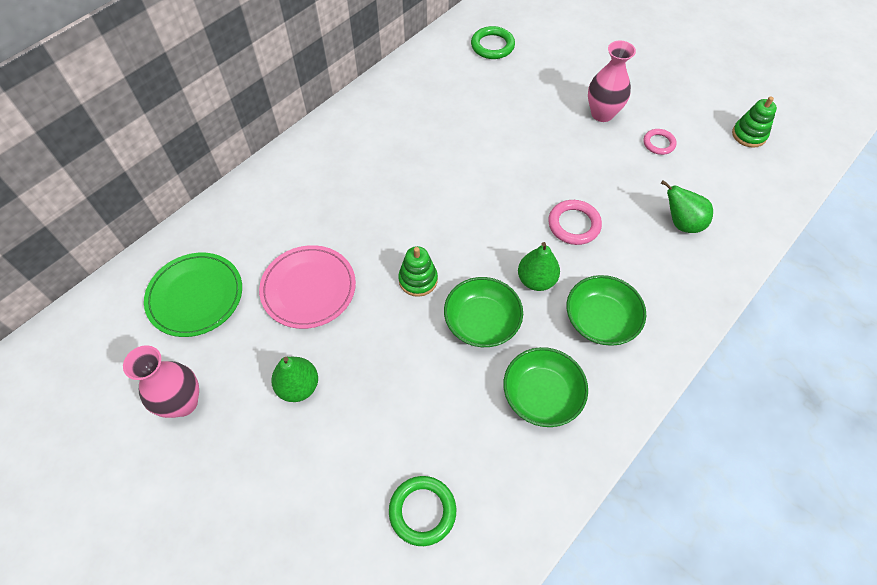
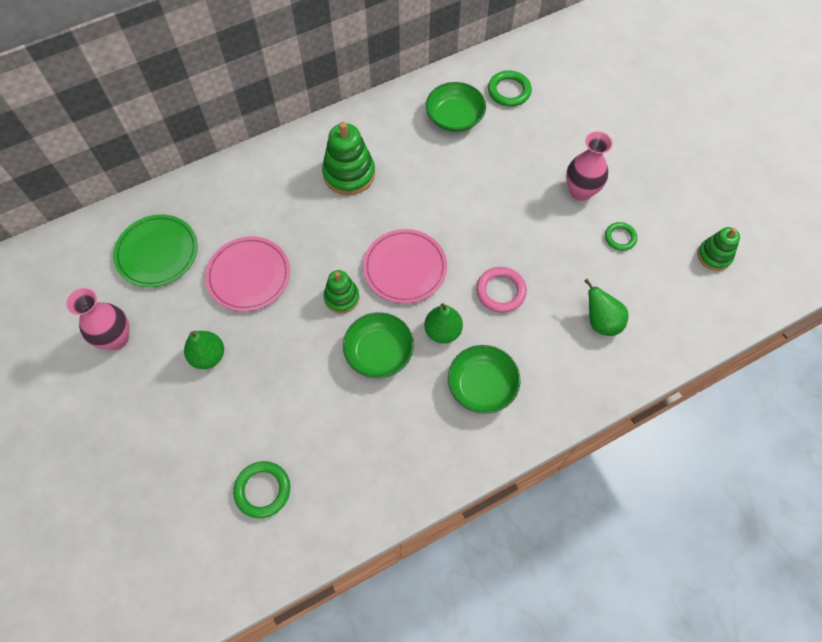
camera: 20 degrees right, 5 degrees up
green bowl [503,347,588,427] -> green bowl moved to [426,82,486,132]
pink ring [644,129,677,155] -> green ring [605,222,637,251]
none -> green stacking toy [322,122,375,195]
none -> pink plate [363,229,447,303]

